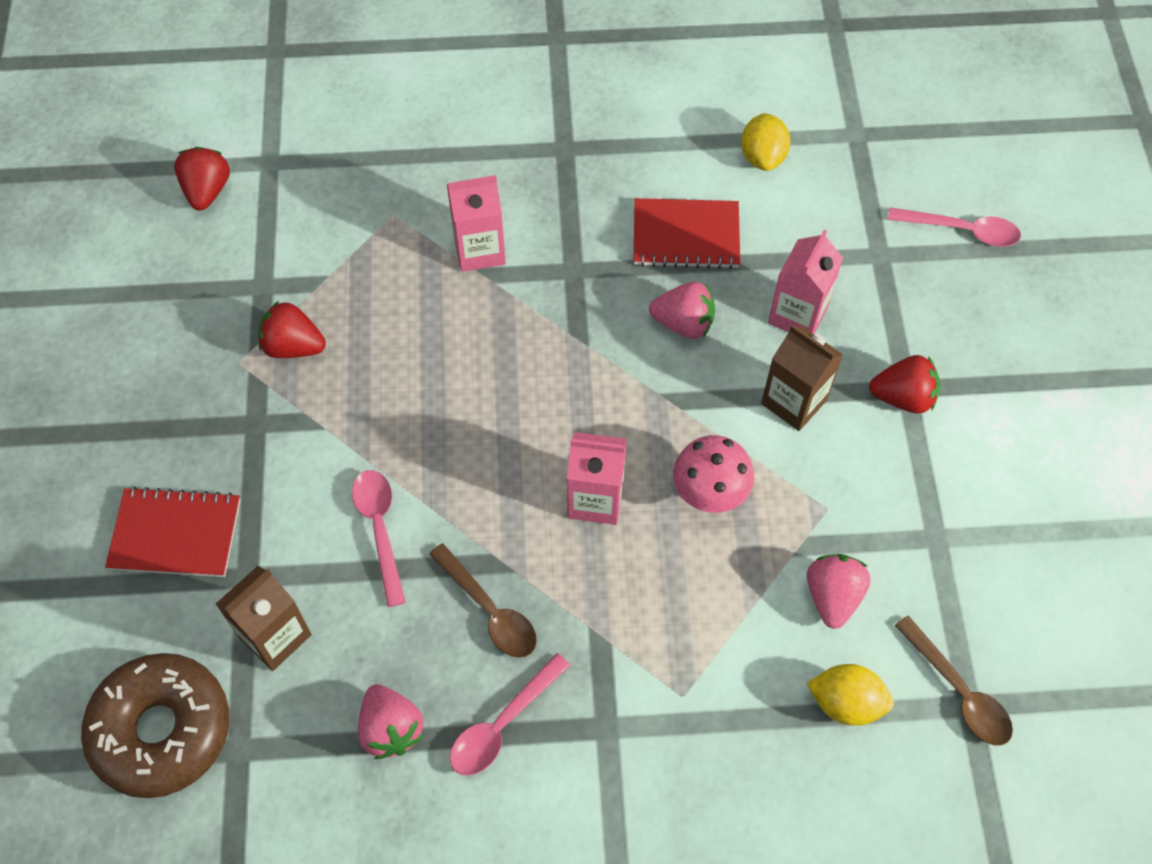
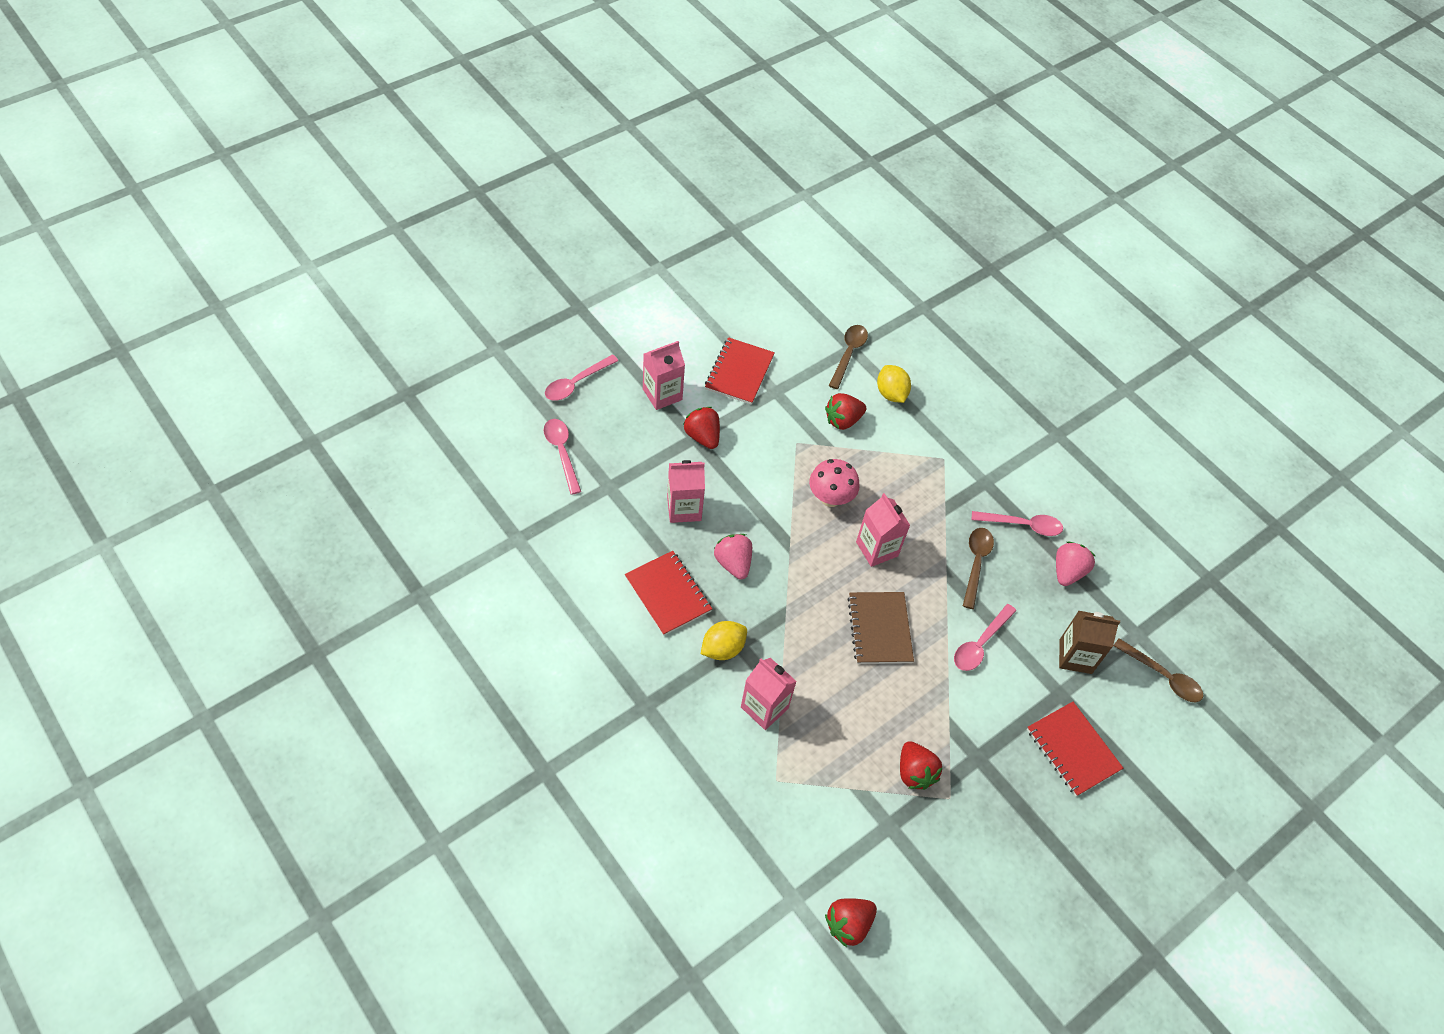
camera: 130 degrees left, 5 degrees down
brown donut [81,653,229,798] -> brown spoon [1114,638,1203,702]
yellow lemon [741,113,791,171] -> yellow lemon moved to [701,621,747,660]
brown carton [761,325,843,431] -> none
pink strawberry [807,554,871,629] -> red strawberry [825,393,866,430]
none -> pink spoon [545,354,618,401]
none -> pink carton [643,341,685,410]
none -> red notebook [705,337,775,405]
none -> brown notebook [847,592,914,664]

